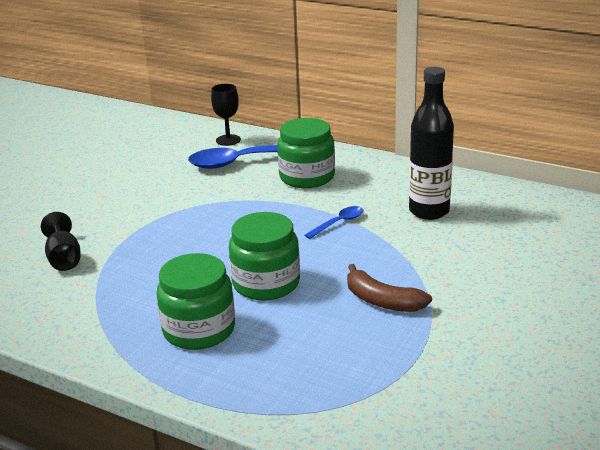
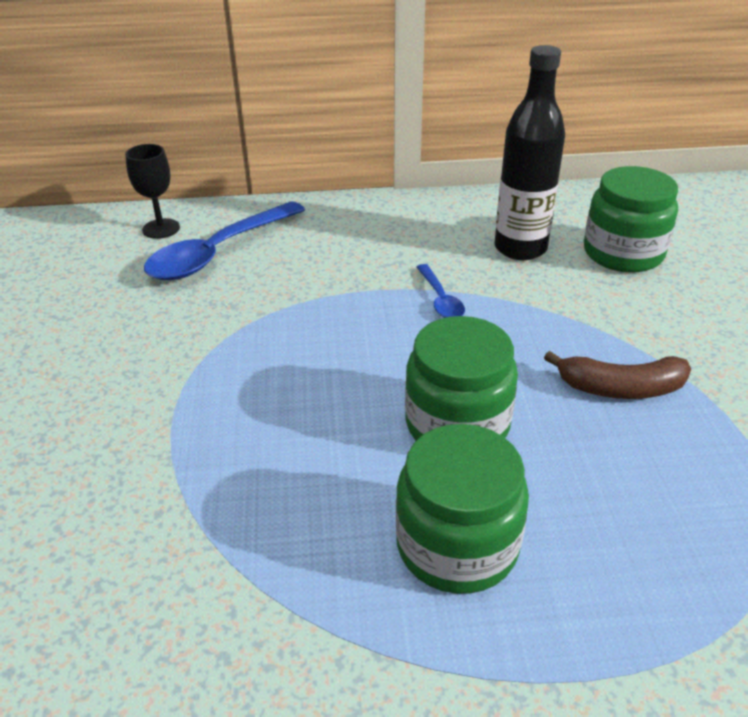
camera: 35 degrees left, 10 degrees up
black goblet [41,212,80,271] -> none
green jar [277,118,335,188] -> green jar moved to [584,166,678,273]
blue spoon [305,206,364,239] -> blue spoon turned 150 degrees clockwise [417,264,465,318]

